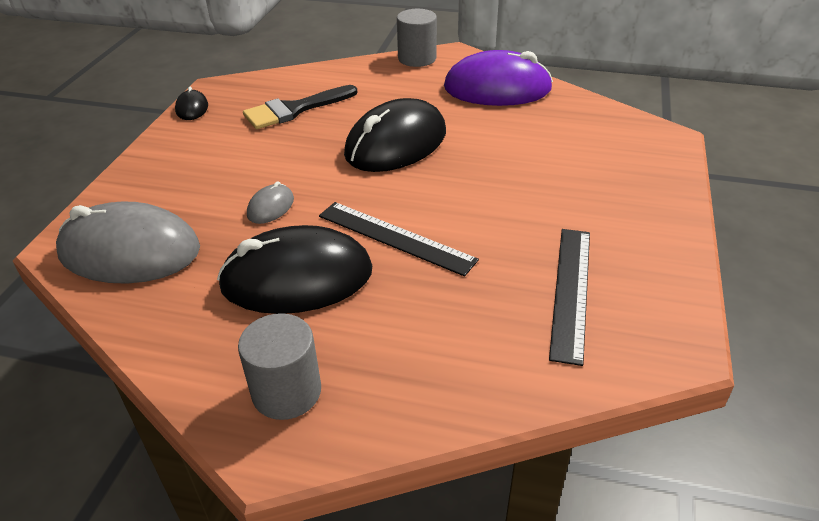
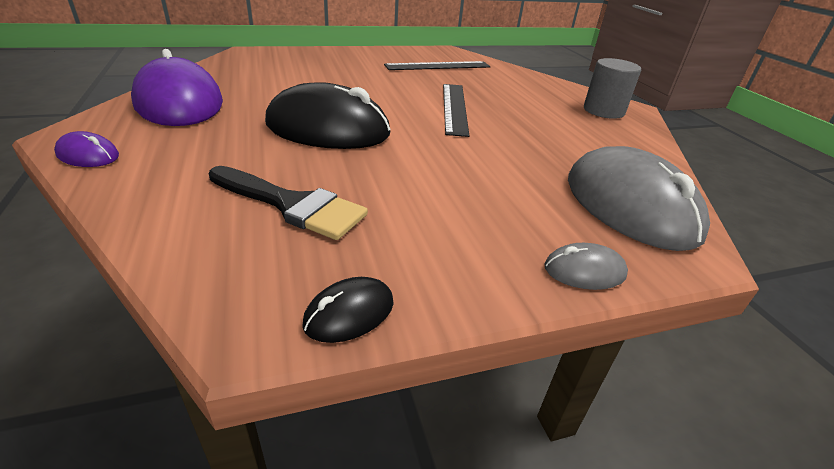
camera: 125 degrees left, 5 degrees down
black mouse [217,225,372,314] -> none
grey mouse [247,181,294,224] -> grey mouse moved to [544,243,628,290]
grey cylinder [397,9,437,67] -> purple mouse [54,131,119,167]

